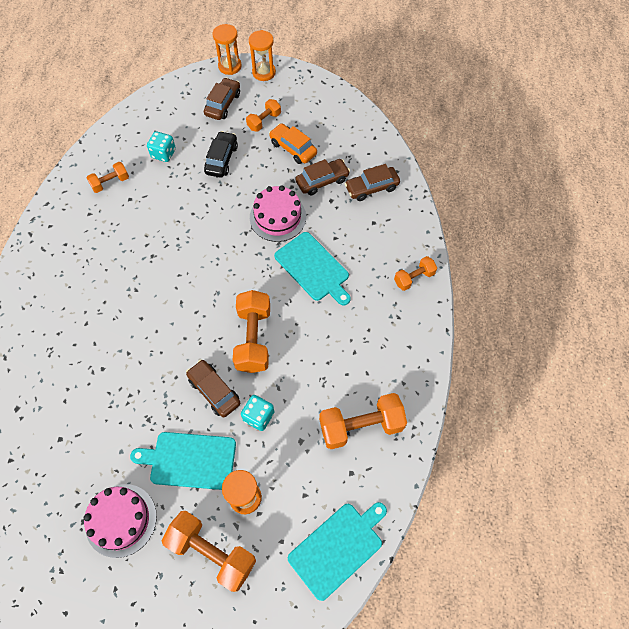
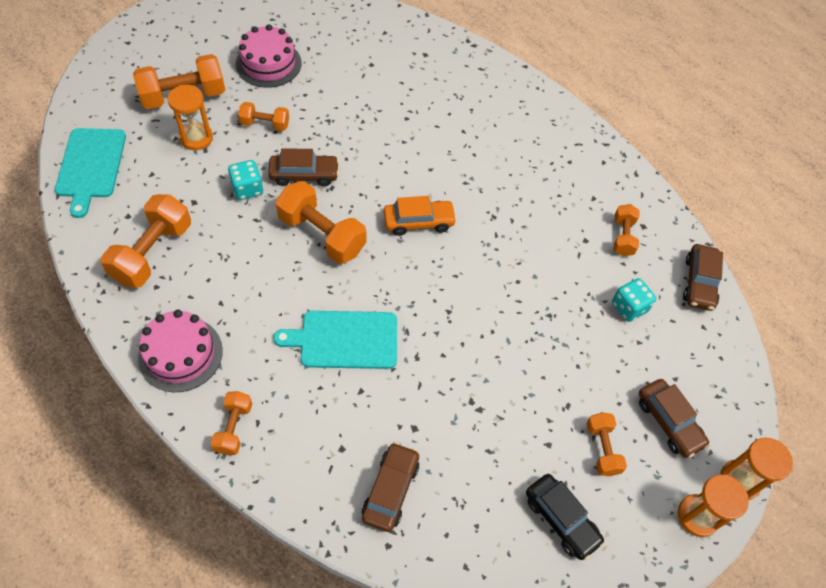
camera: 125 degrees right, 5 degrees down
turquoise cutting board [130,432,236,490] -> orange dumbbell [238,102,289,131]
black car [204,131,238,178] -> black car moved to [526,474,605,560]
pink cake [250,185,306,242] -> pink cake moved to [138,310,223,392]
orange car [269,123,317,164] -> orange car moved to [384,196,457,236]
brown car [295,159,350,195] -> brown car moved to [683,244,723,311]

